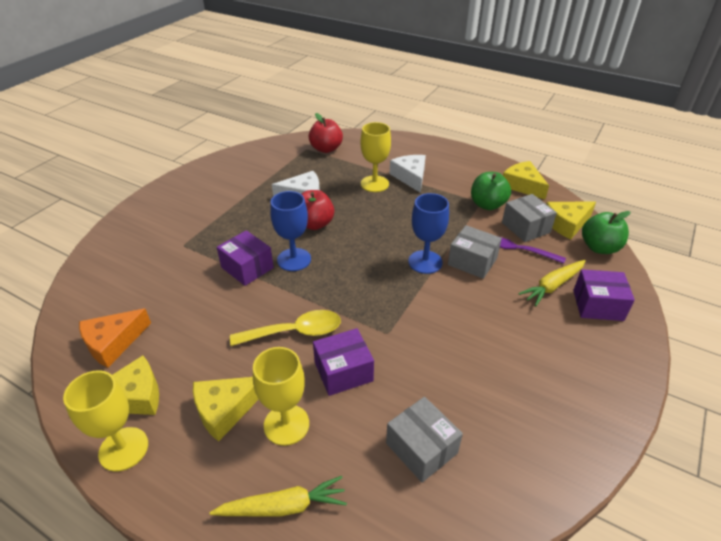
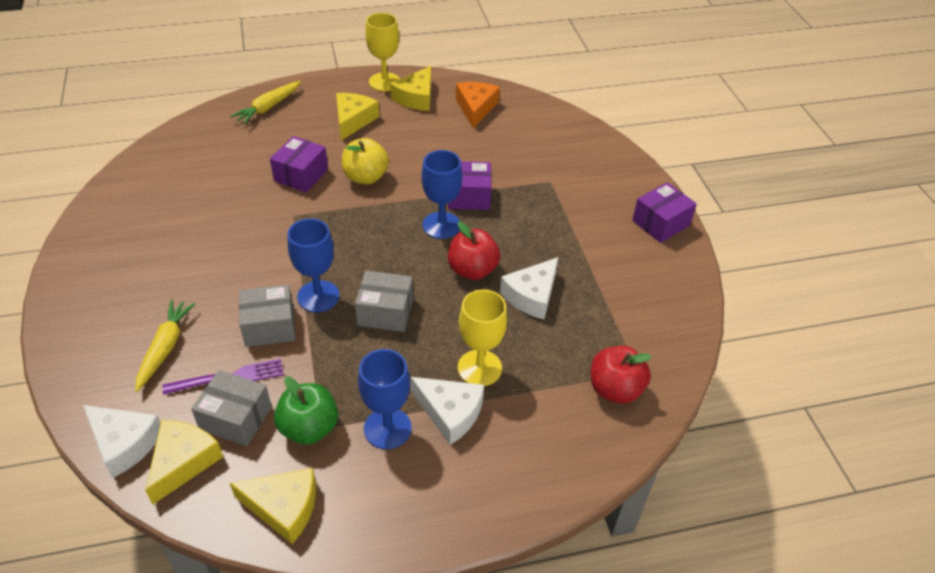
camera: 135 degrees right, 5 degrees up
yellow spoon [230,310,341,346] -> yellow apple [342,138,389,184]
yellow goblet [253,347,309,446] -> none
grey box [386,397,463,483] -> grey box moved to [355,271,413,332]
purple box [573,269,635,321] -> purple box moved to [632,182,697,243]
green apple [582,211,631,254] -> white cheese [83,405,160,478]
none -> blue goblet [358,349,412,449]

